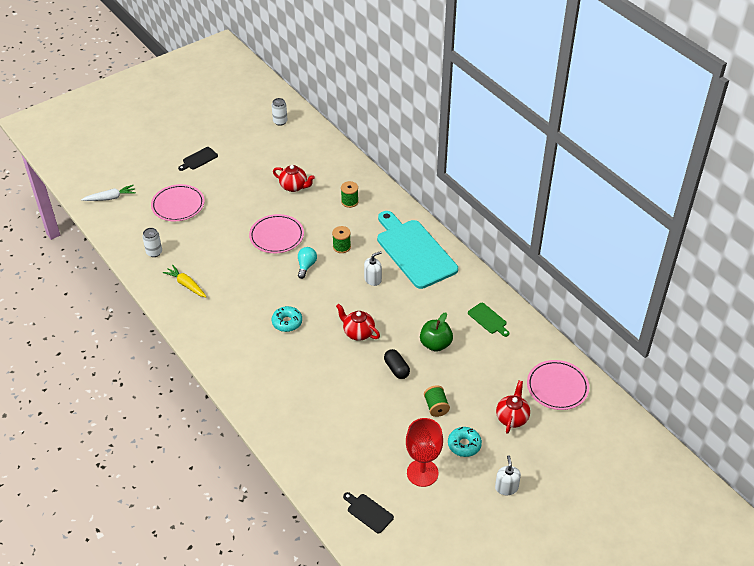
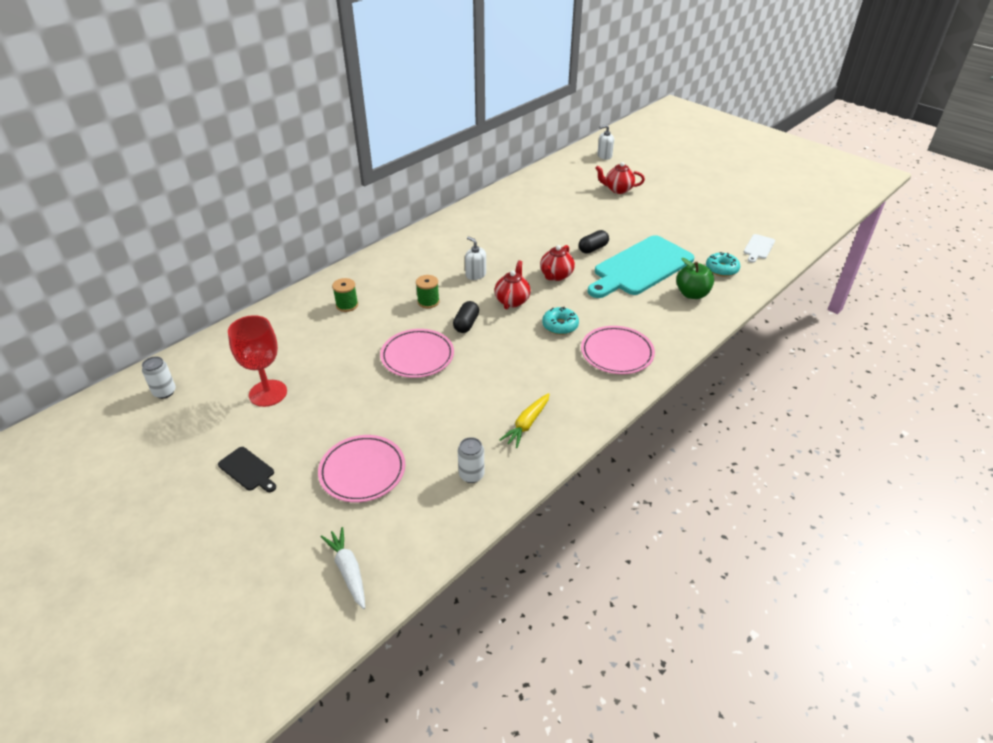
camera: 100 degrees left, 5 degrees down
red teapot [273,165,315,192] -> red teapot moved to [495,260,531,310]
turquoise light bulb [298,247,317,279] -> black capsule [453,301,479,333]
black cutting board [343,492,394,533] -> white cutting board [744,234,775,263]
turquoise cutting board [377,211,458,289] -> turquoise cutting board moved to [587,235,695,298]
red goblet [406,418,443,487] -> red goblet moved to [228,315,287,407]
green apple [420,313,453,352] -> green apple moved to [676,258,714,299]
green spool [424,385,450,417] -> none
turquoise donut [448,427,482,457] -> turquoise donut moved to [706,252,740,276]
green cutting board [468,303,509,337] -> none
white soap dispenser [495,455,521,495] -> white soap dispenser moved to [597,125,614,160]
pink plate [527,360,589,410] -> pink plate moved to [581,326,655,374]

